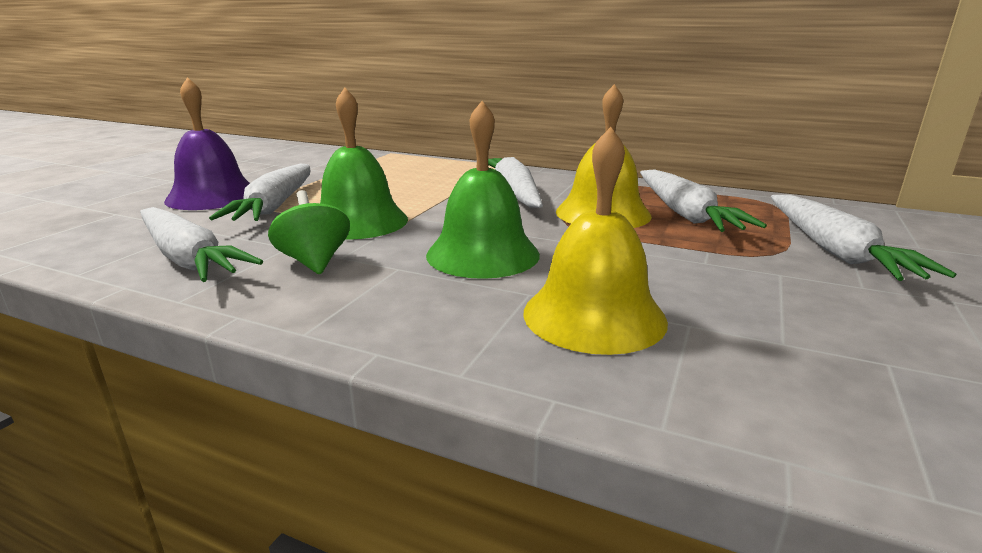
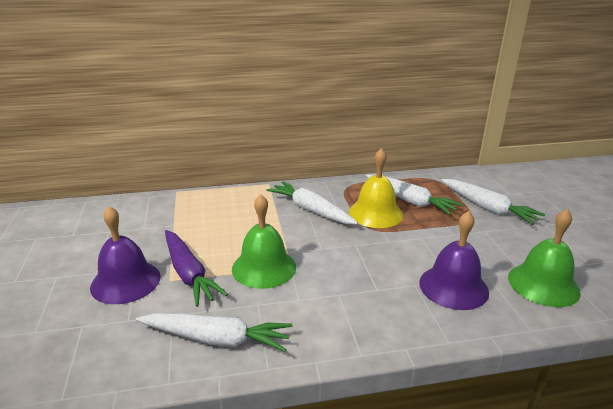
camera: 35 degrees left, 5 degrees up
white carrot [209,164,311,221] -> purple carrot [165,230,228,307]
green spinning top [268,190,350,274] -> none
green bell [426,101,540,279] -> green bell moved to [508,209,581,307]
yellow bell [523,127,668,355] -> purple bell [419,211,489,310]

